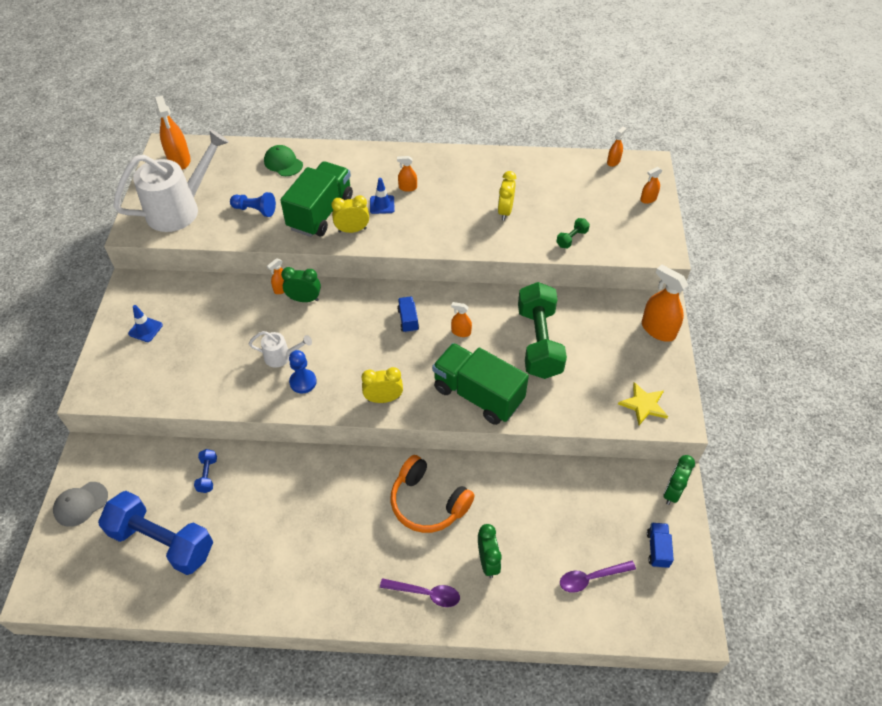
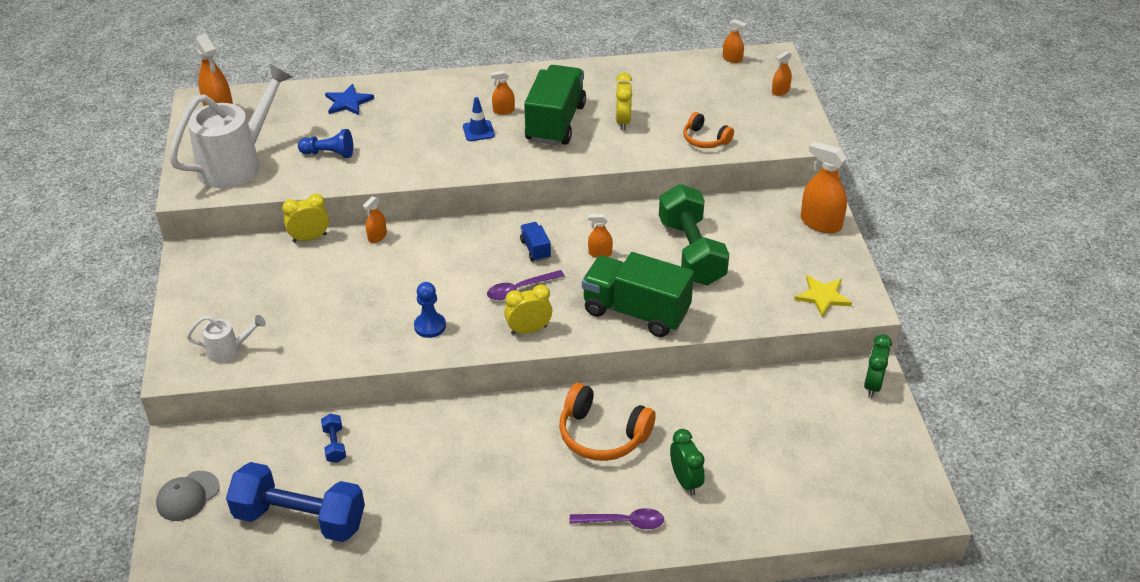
camera: 10 degrees left, 10 degrees down
blue traffic cone [128,305,163,342] -> none
white watering can [249,331,312,368] -> white watering can moved to [187,315,266,363]
green cap [264,145,303,176] -> blue star [325,84,374,115]
green truck [280,161,353,237] -> green truck moved to [524,65,586,145]
green clock [281,267,321,302] -> none
yellow clock [331,195,369,233] -> yellow clock moved to [282,194,329,242]
green dumbbell [556,218,590,248] -> orange headphones [683,112,734,148]
purple spoon [560,561,636,593] -> purple spoon moved to [487,270,564,300]
orange spray bottle [607,126,626,167] -> orange spray bottle turned 90 degrees clockwise [723,19,747,63]
blue truck [647,523,674,568] -> none

